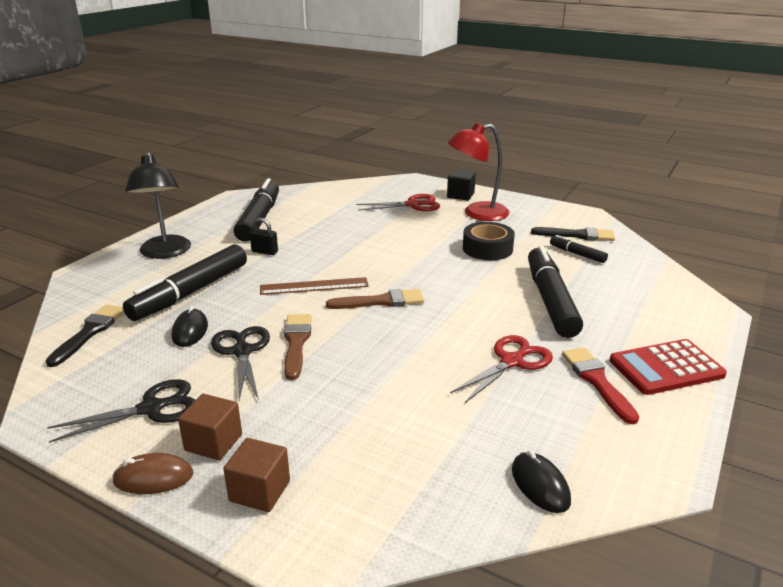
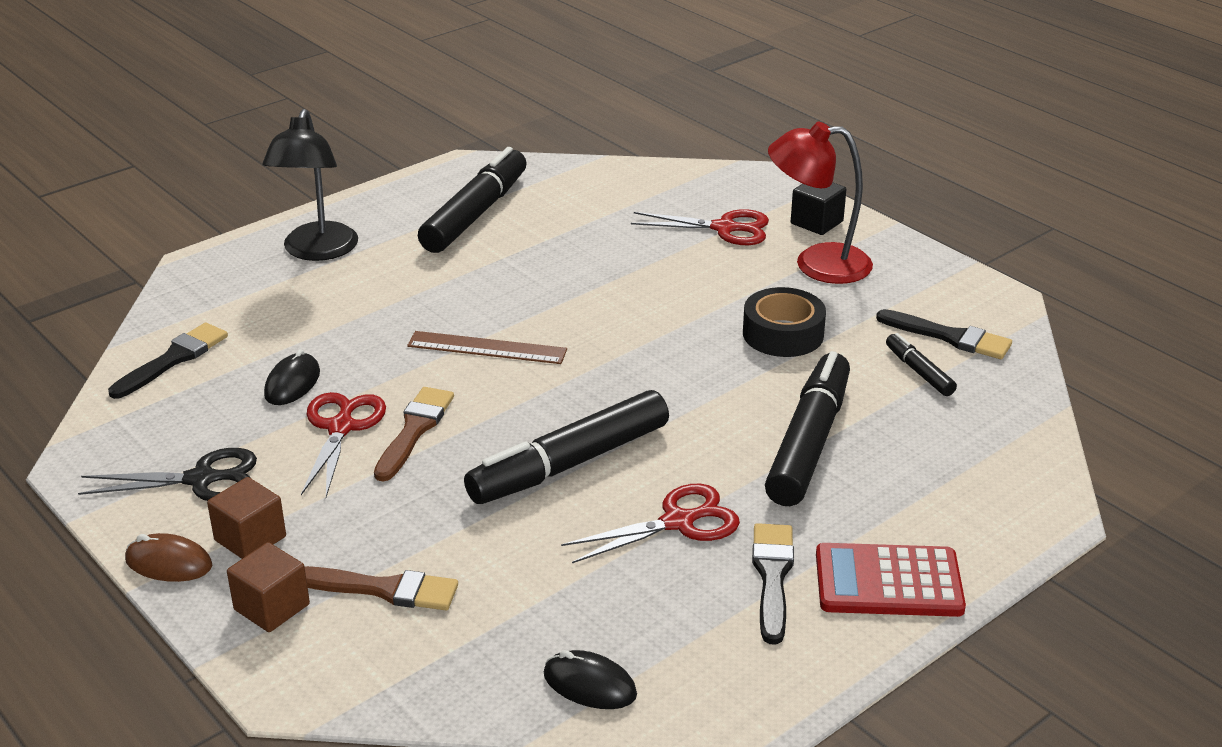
camera: 20 degrees right, 5 degrees up
black marker [123,245,247,321] -> black marker moved to [464,390,669,504]
black scissors [211,326,270,400] -> red scissors [301,392,386,497]
black padlock [249,218,278,255] -> none
brown brush [326,289,424,309] -> brown brush moved to [305,566,458,610]
black mouse [512,450,571,513] -> black mouse turned 60 degrees counterclockwise [544,650,637,709]
red brush [562,348,639,424] -> black brush [752,523,794,645]

